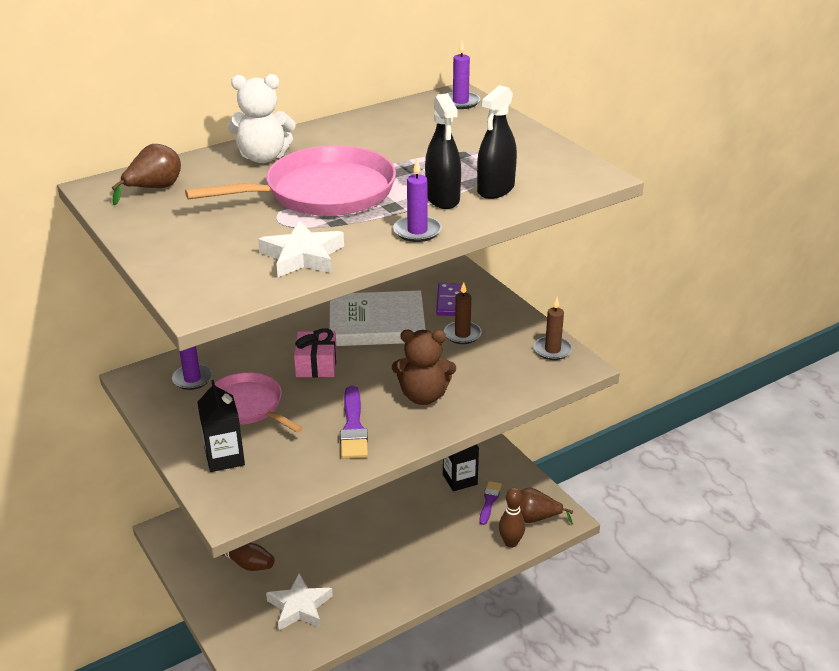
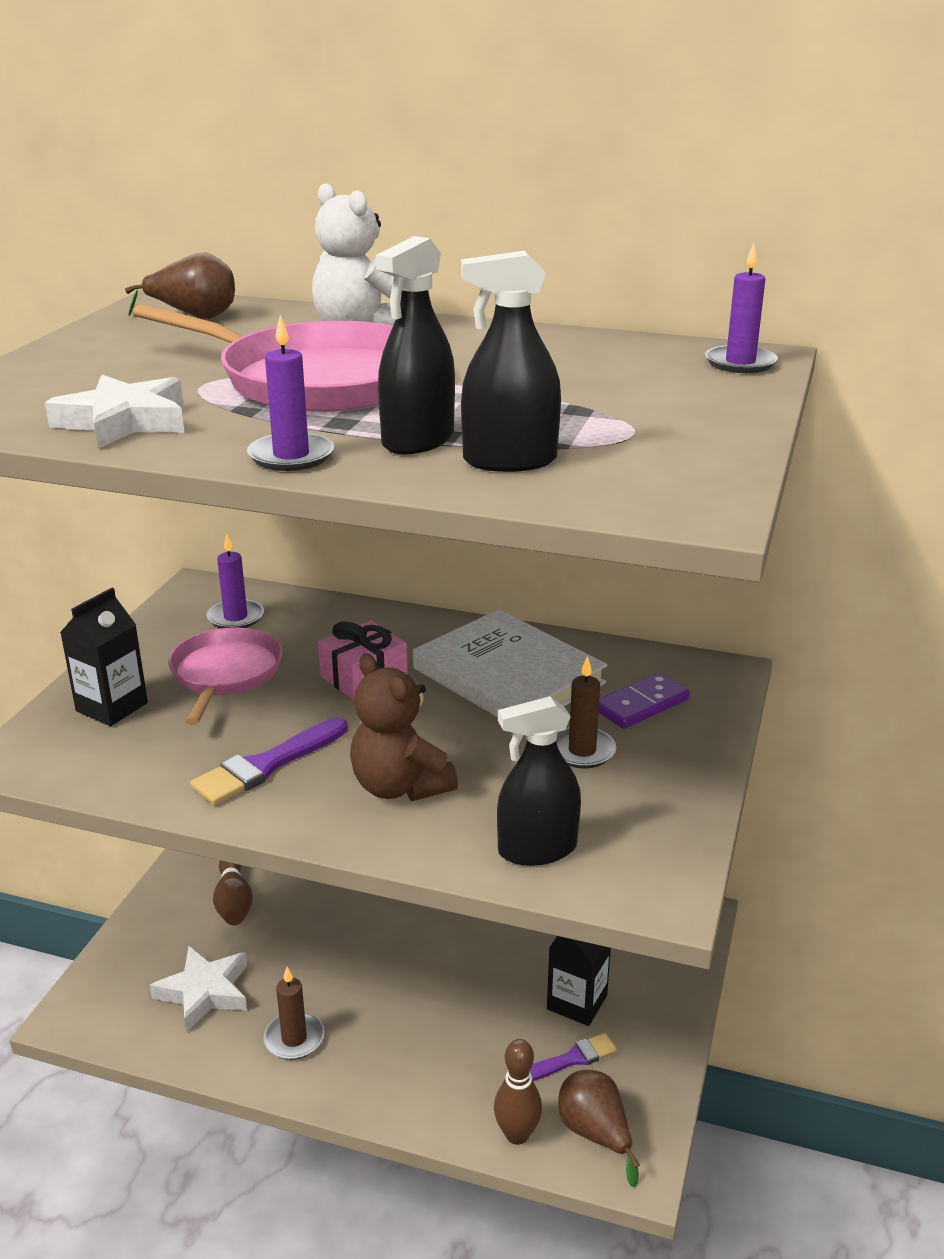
camera: 50 degrees right, 5 degrees down
brown candle [534,298,572,360] -> brown candle moved to [263,967,324,1060]
none -> black spray bottle [497,696,581,866]

